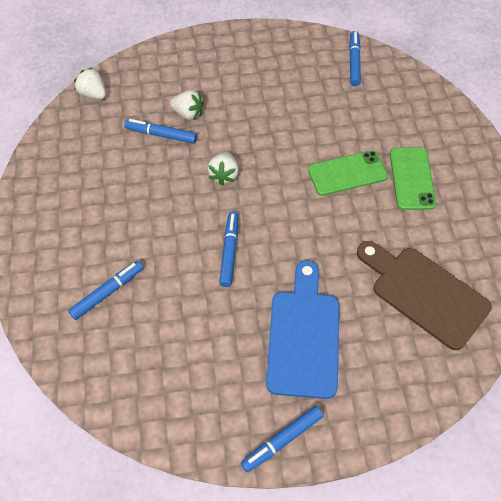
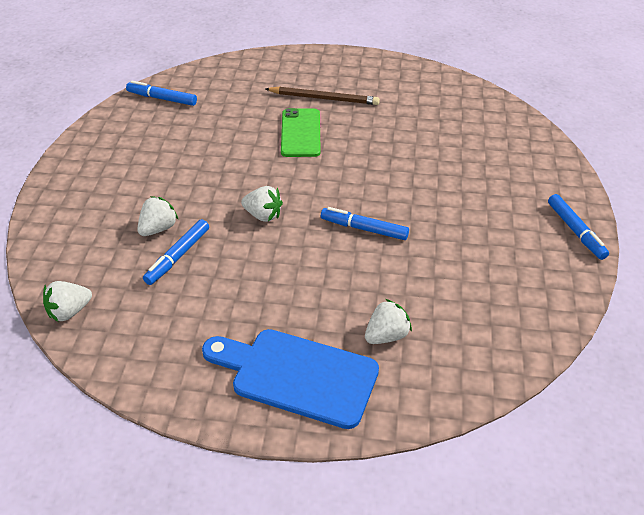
camera: 75 degrees left, 15 degrees down
blue marker [68,261,143,320] -> white strawberry [365,299,412,344]
blue cutting board [266,260,339,399] -> blue cutting board moved to [202,329,379,429]
brown cutting board [357,241,492,350] -> none
green phone [390,147,436,210] -> brown pencil [266,87,380,105]

